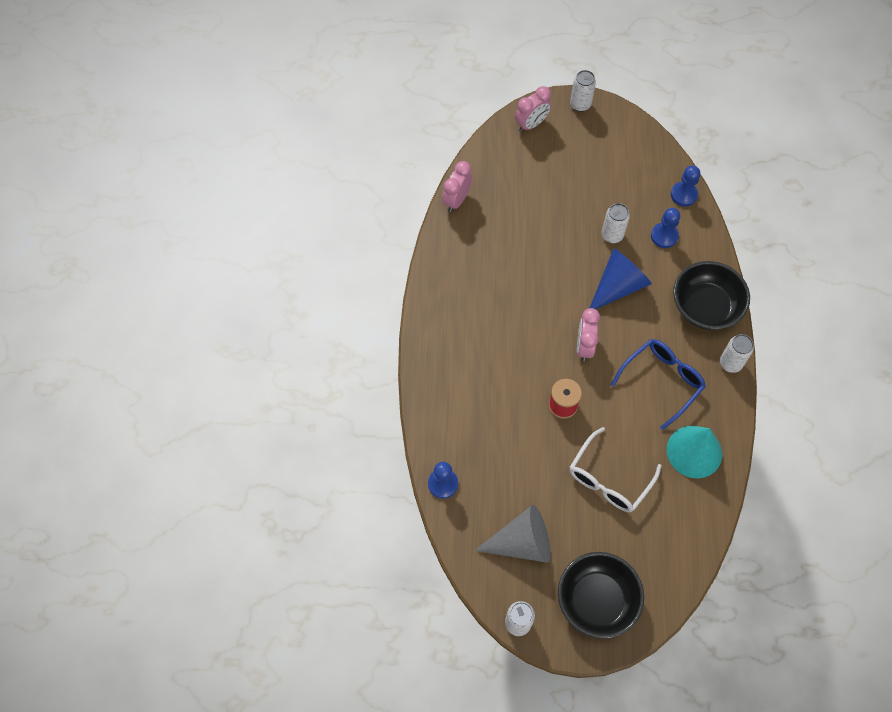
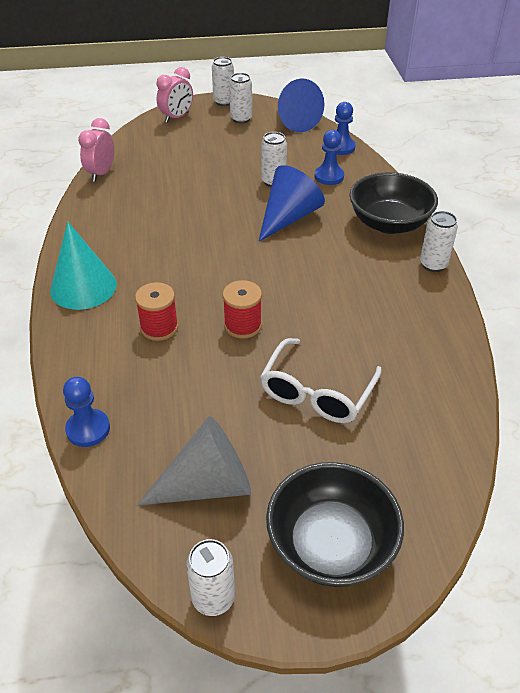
camera: 10 degrees left, 20 degrees down
pink clock [577,308,600,361] -> none
blue glasses [611,339,706,430] -> none
turquoise cone [667,426,722,478] -> turquoise cone moved to [50,222,117,310]
none -> red spool [135,282,178,341]
none -> white can [229,73,252,124]
none -> blue cone [278,79,324,132]

